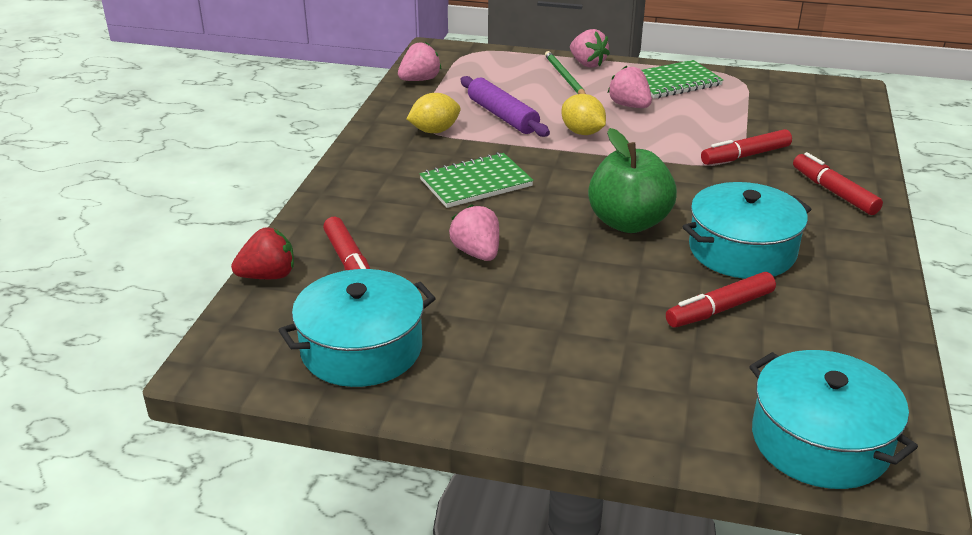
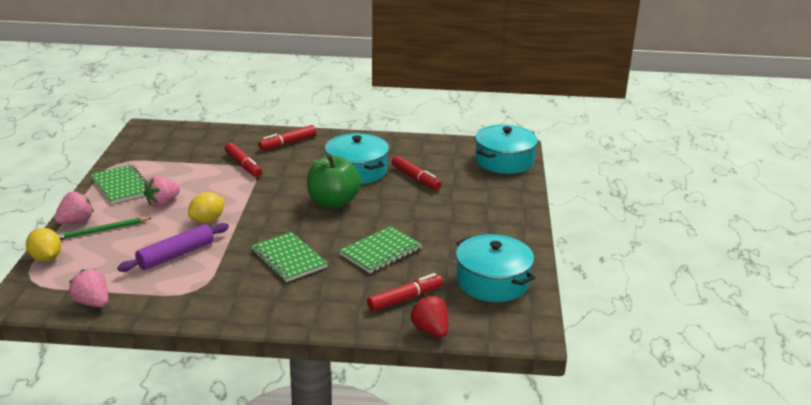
camera: 100 degrees left, 5 degrees down
yellow lemon [406,93,461,133] -> yellow lemon moved to [26,228,61,262]
pink strawberry [449,204,499,261] -> green notebook [339,226,422,273]

